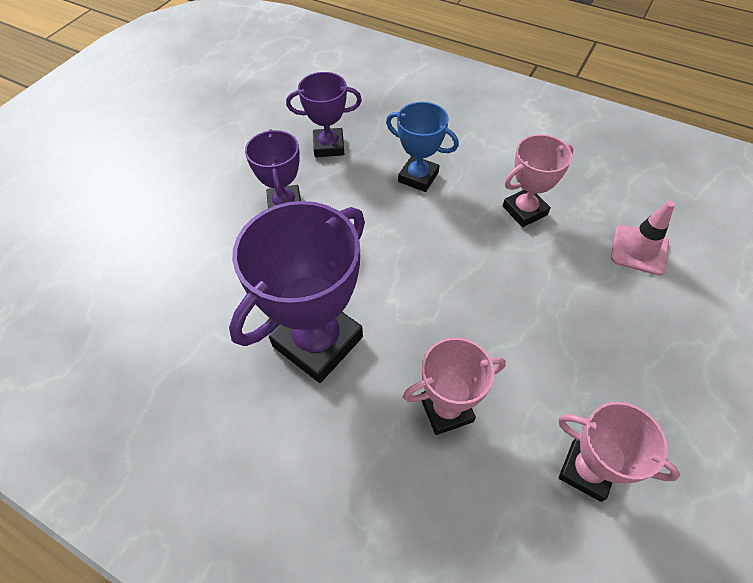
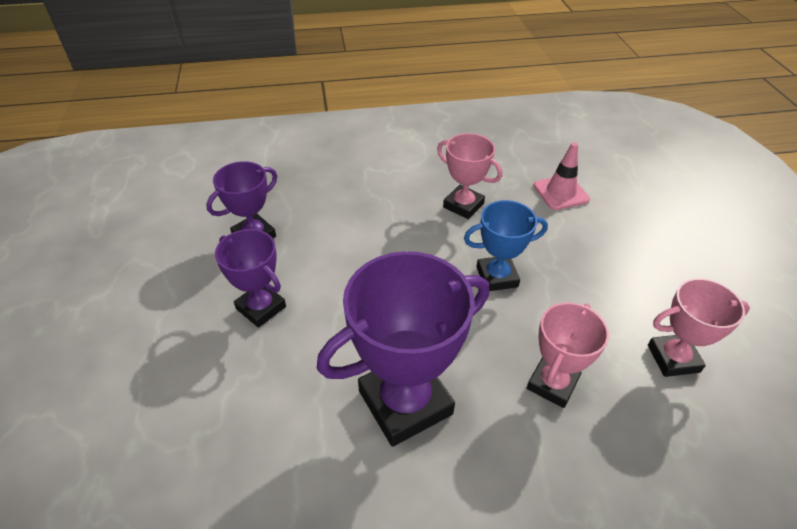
camera: 40 degrees left, 10 degrees down
purple trophy [229,201,365,383] -> purple trophy turned 60 degrees clockwise [317,251,489,447]
blue trophy [386,102,459,192] -> blue trophy moved to [464,200,548,291]
pink trophy [503,134,574,227] -> pink trophy turned 75 degrees counterclockwise [437,133,502,219]

